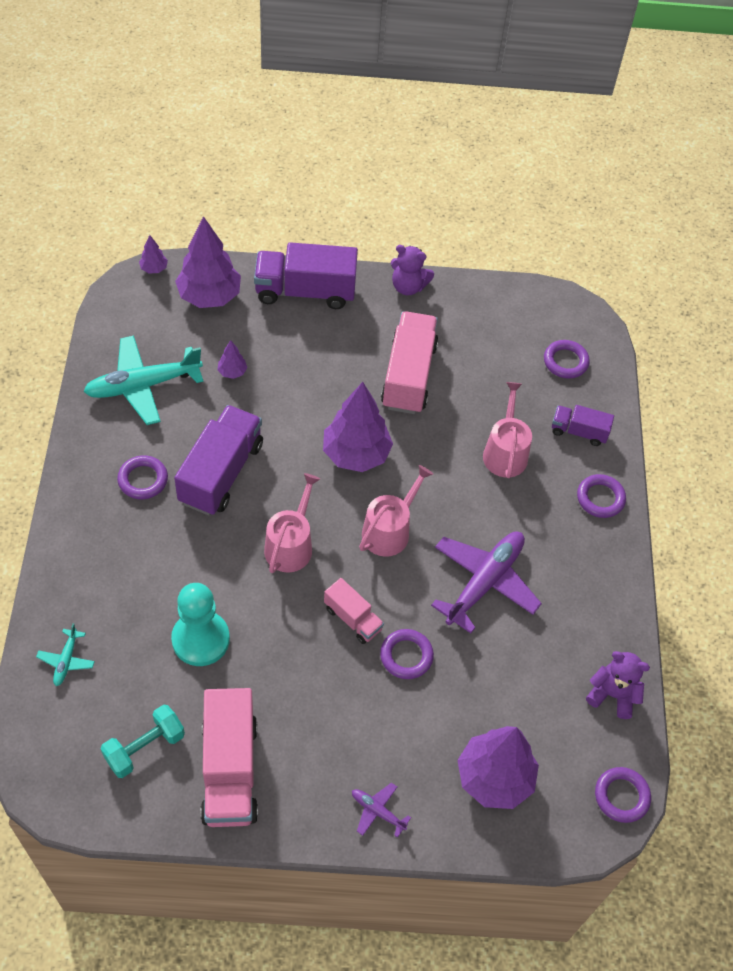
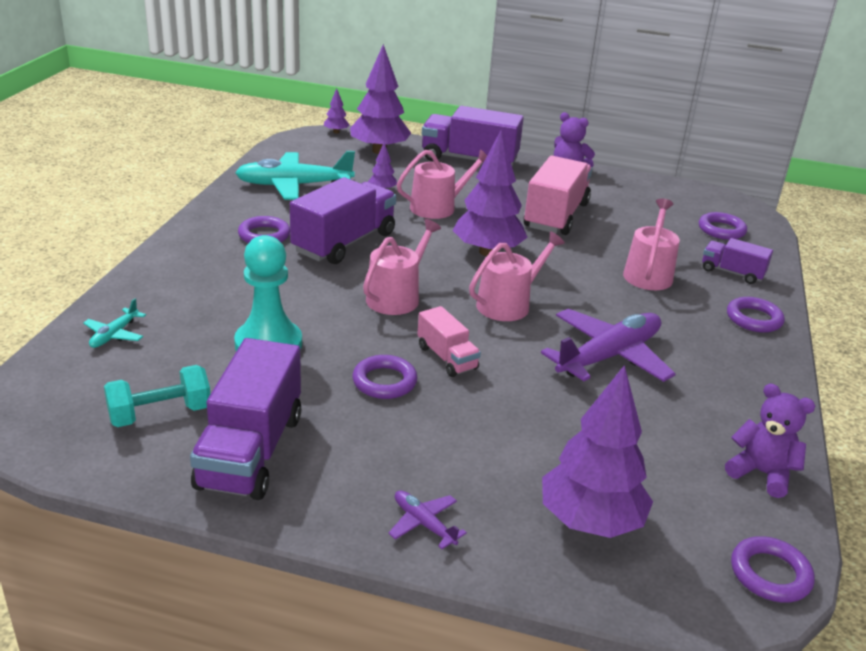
camera: 15 degrees right, 25 degrees down
pink truck [200,688,258,827] -> purple truck [190,338,301,500]
purple ring [380,629,434,679] -> purple ring moved to [352,355,417,399]
none -> pink watering can [397,149,487,219]

